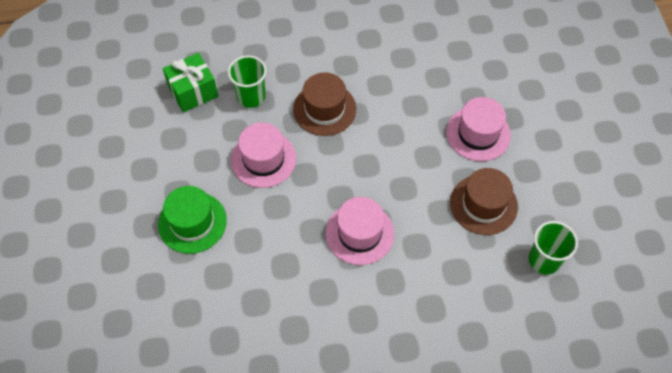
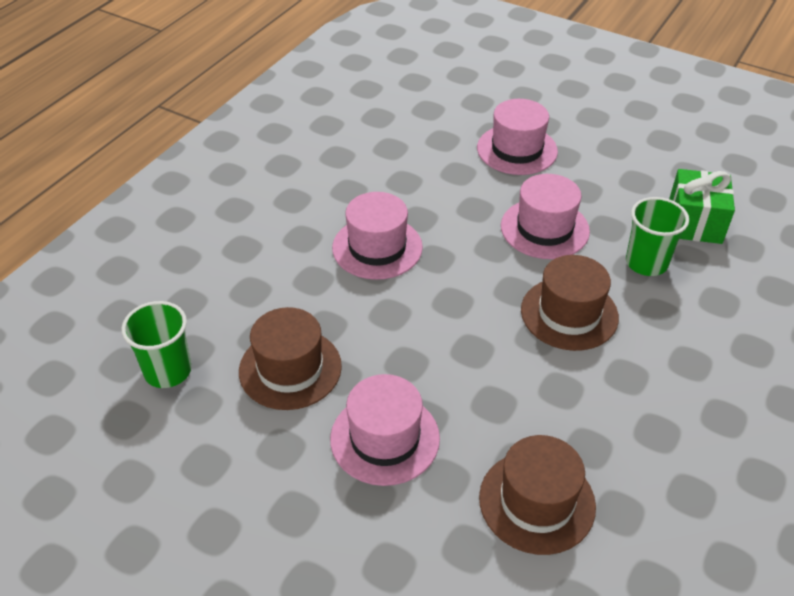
camera: 130 degrees right, 15 degrees down
green hat [158,186,227,254] -> pink hat [477,99,558,175]
none -> brown hat [479,435,596,555]

